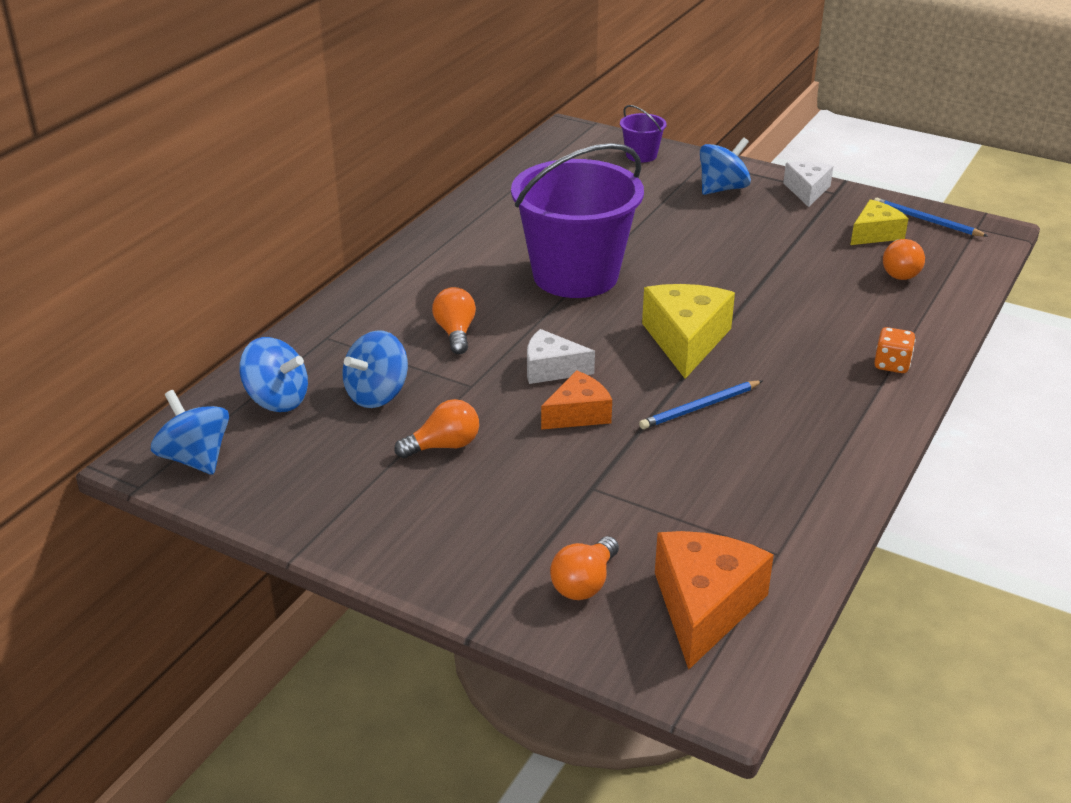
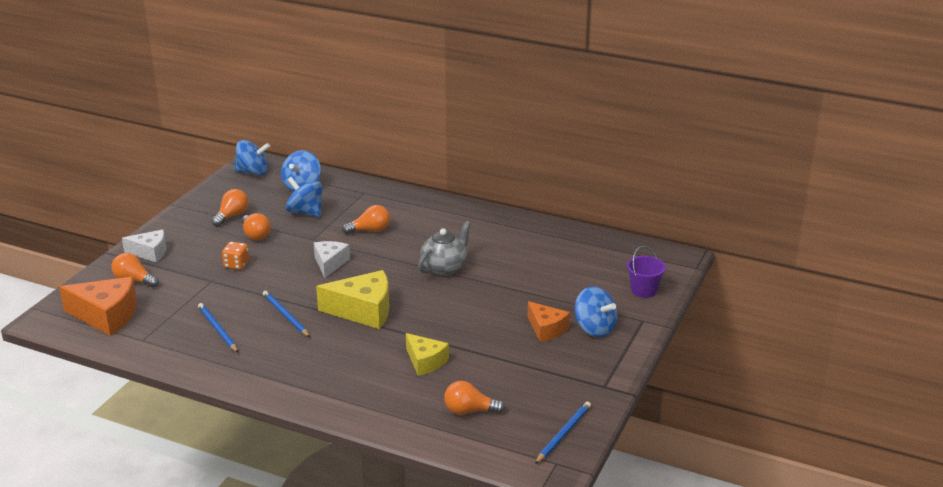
camera: 85 degrees right, 5 degrees down
blue spinning top [151,390,229,475] -> blue spinning top turned 45 degrees clockwise [234,140,270,176]
purple bucket [511,143,644,298] -> grey teapot [418,221,471,276]
orange cheese [541,370,612,430] -> orange cheese moved to [528,301,570,342]
white cheese [783,161,833,207] -> white cheese moved to [122,230,166,263]
yellow cheese [851,199,909,245] -> yellow cheese moved to [406,333,449,376]
orange dice [874,327,916,373] -> orange dice moved to [222,242,249,270]
none -> blue pencil [198,303,238,353]
none -> orange light bulb [212,189,248,227]

